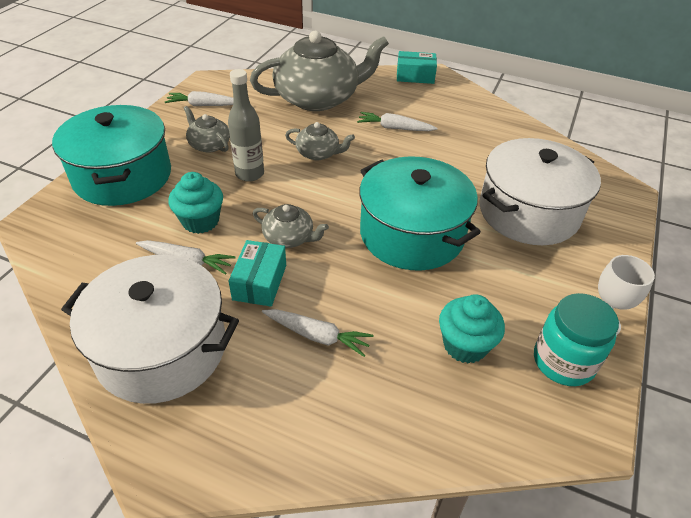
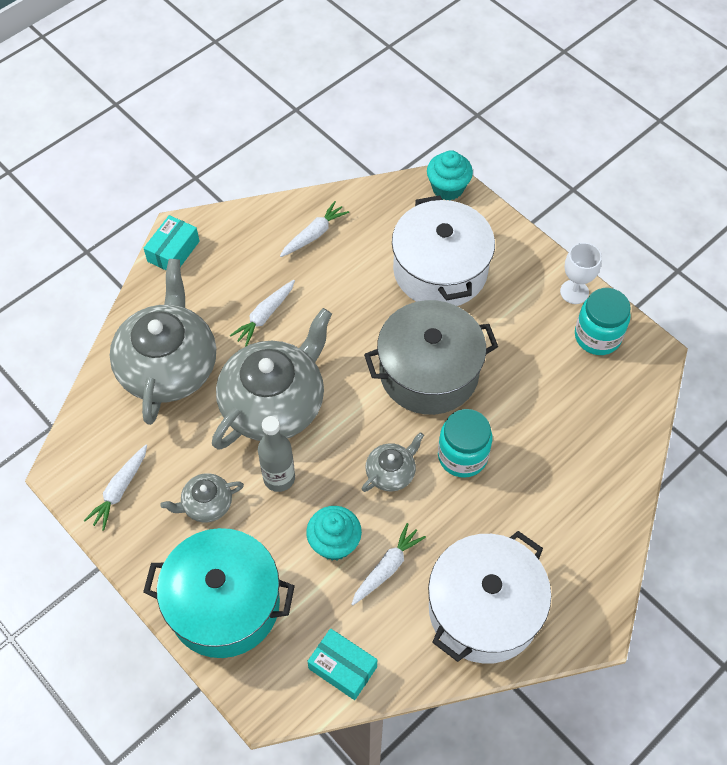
camera: 65 degrees left, 15 degrees up
turquoise box [229,240,286,307] -> turquoise box moved to [307,628,377,700]
white carrot [262,309,373,357] -> white carrot moved to [280,201,349,257]
grey teapot [285,122,355,160] -> grey teapot [212,308,332,450], size x2.18
turquoise pot [359,156,481,270] -> grey pot [364,300,498,415]
turquoise cupcake [439,294,505,364] -> turquoise cupcake moved to [427,150,473,200]
none -> turquoise jar [438,409,492,478]

